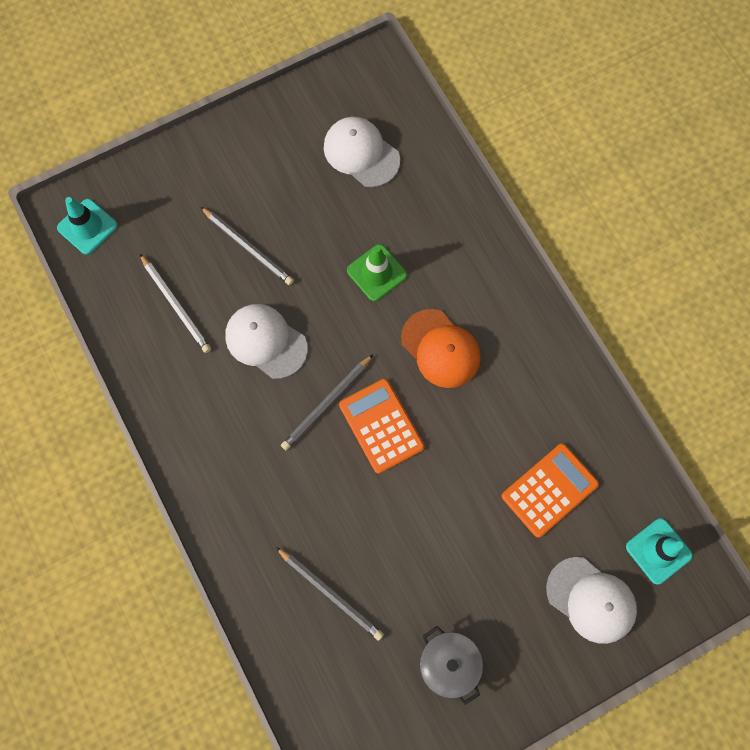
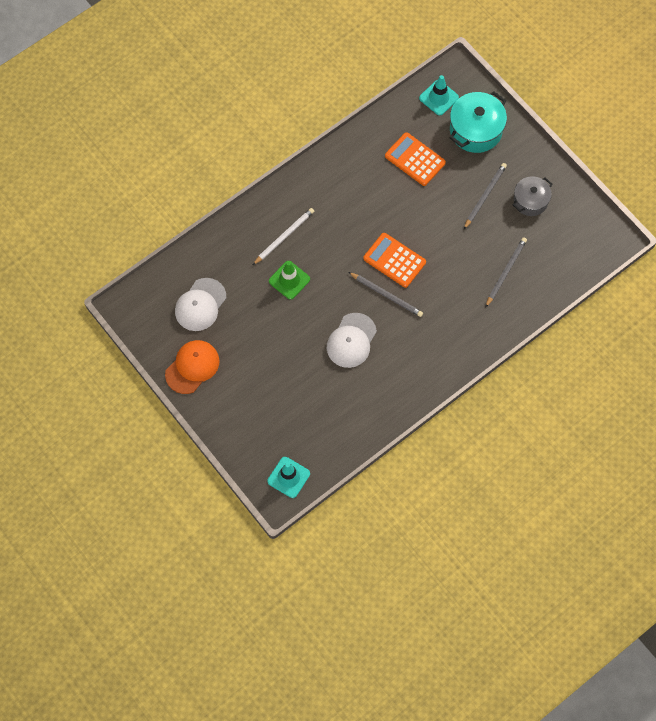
camera: 100 degrees left, 5 degrees down
white pencil [140,254,211,353] -> white pencil moved to [253,208,314,265]
grey pencil [201,207,294,285] -> grey pencil moved to [464,163,507,229]
orange calculator [339,379,424,474] -> orange calculator turned 75 degrees clockwise [363,233,426,288]
orange cap [401,309,481,388] -> orange cap moved to [165,340,219,394]
white cap [546,557,637,644] -> turquoise pot [450,92,507,153]

